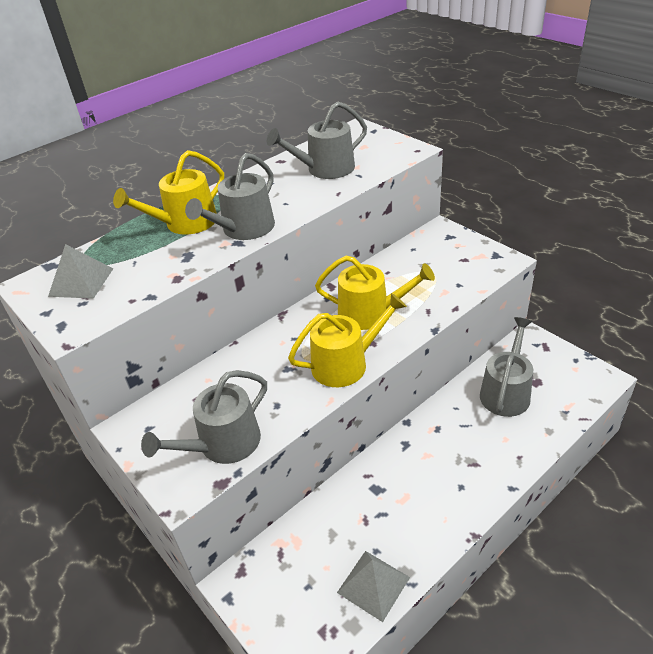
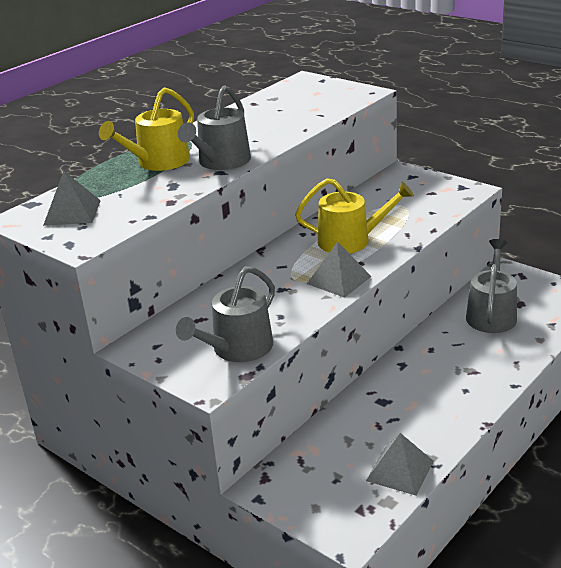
camera: 10 degrees left, 10 degrees down
grey watering can [267,102,367,179] -> none
yellow watering can [288,293,407,387] -> grey pyramid [307,242,372,298]

